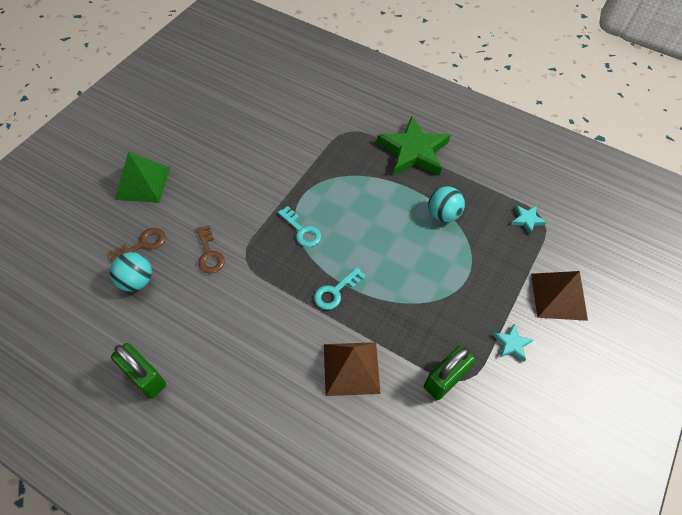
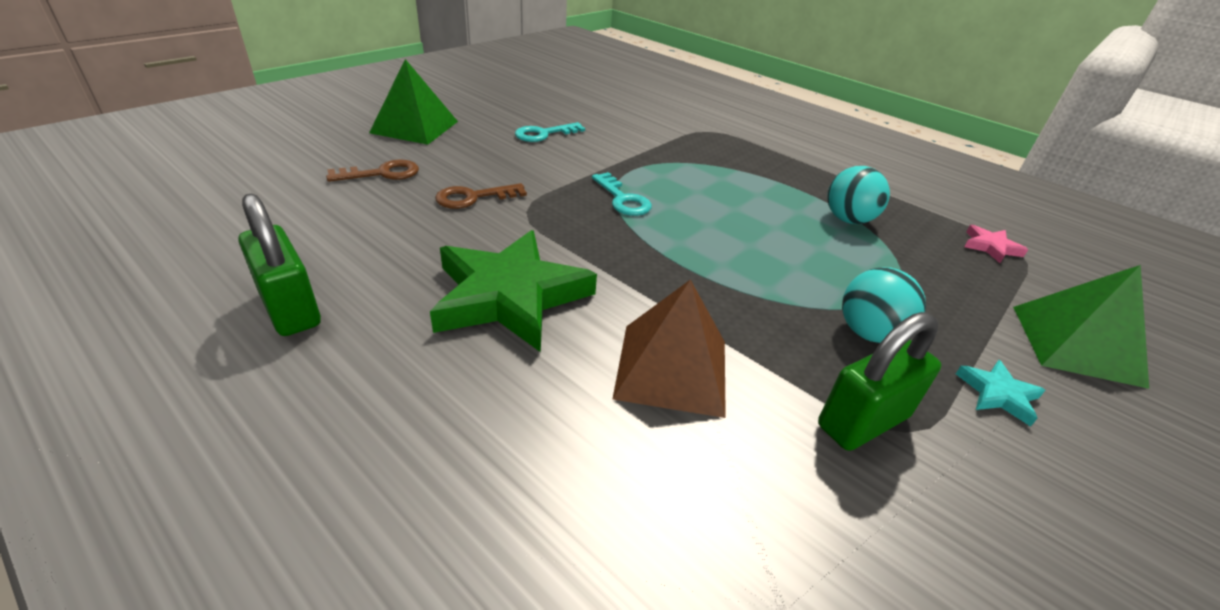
camera: 10 degrees right, 20 degrees down
turquoise ball [110,252,152,292] -> turquoise ball moved to [842,267,926,343]
brown key [197,225,225,273] -> brown key turned 75 degrees clockwise [435,183,527,209]
turquoise key [314,267,366,310] -> turquoise key moved to [515,122,585,142]
green star [377,116,450,176] -> green star moved to [430,230,597,352]
turquoise star [512,205,547,234] -> pink star [964,225,1028,263]
brown pyramid [531,271,588,321] -> green pyramid [1013,265,1149,389]

